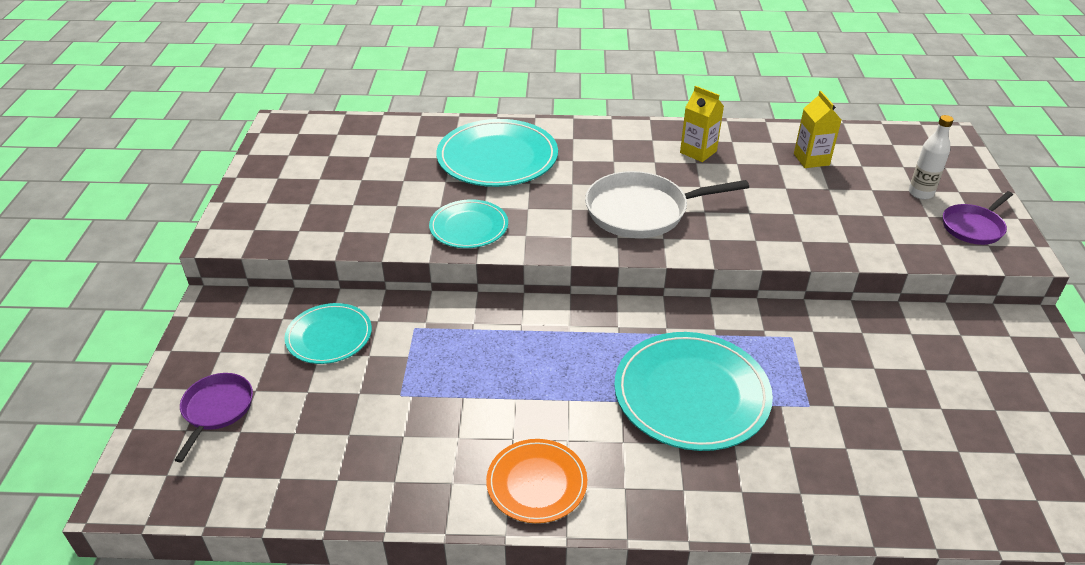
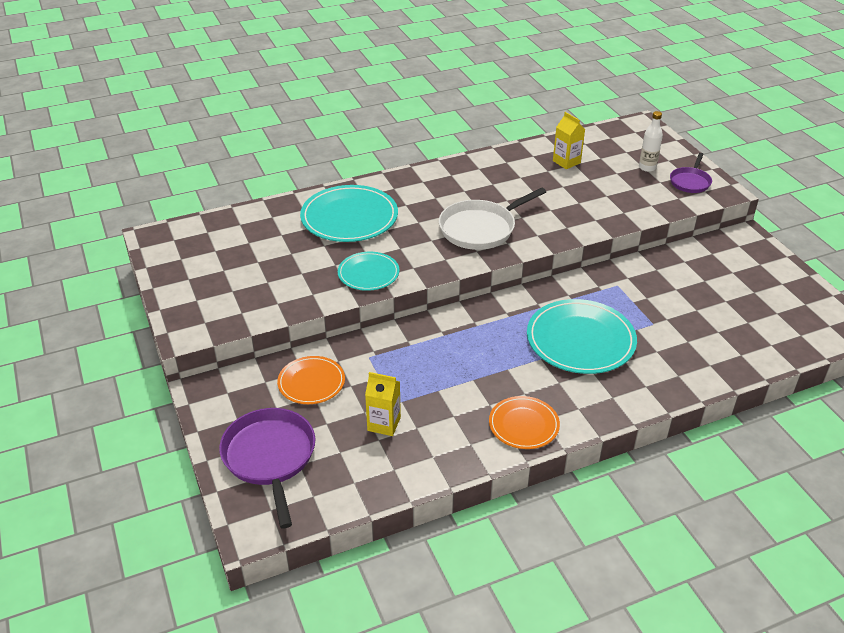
camera: 25 degrees left, 0 degrees up
purple pan [175,373,253,462] -> purple pan [219,408,315,529], size x1.72
turquoise plate [285,303,372,364] -> orange plate [277,356,345,404]
yellow carton [680,86,724,162] -> yellow carton moved to [365,372,401,436]

